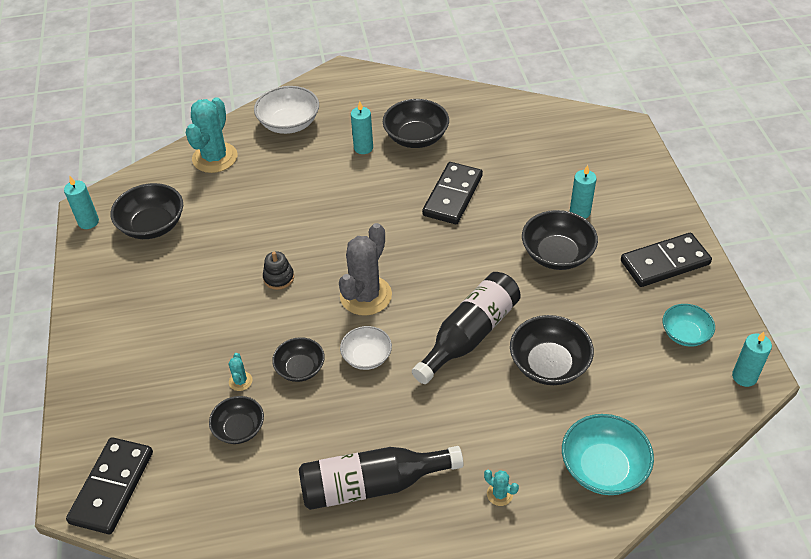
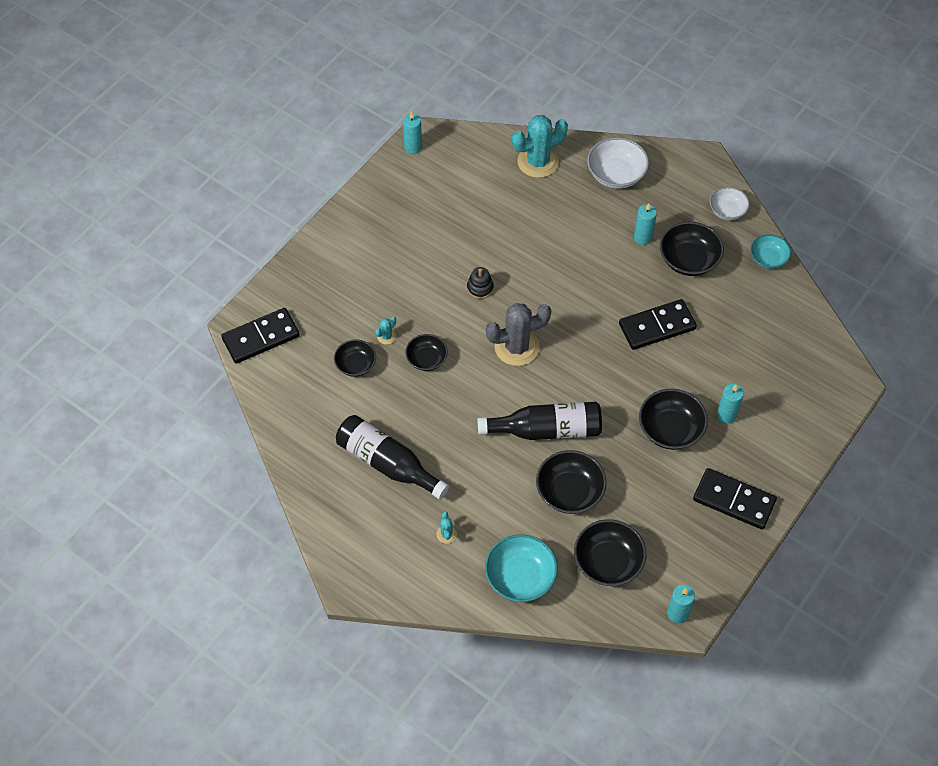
camera: 45 degrees right, 10 degrees up
black bowl [111,183,183,239] -> black bowl moved to [574,519,646,586]
white bowl [340,326,392,370] -> white bowl moved to [710,187,750,220]
turquoise bowl [663,304,715,347] -> turquoise bowl moved to [750,234,791,269]

